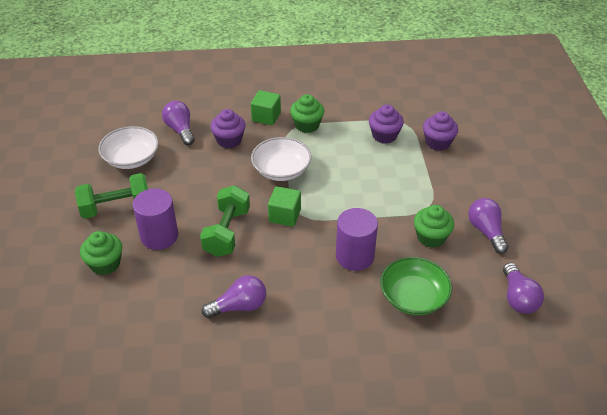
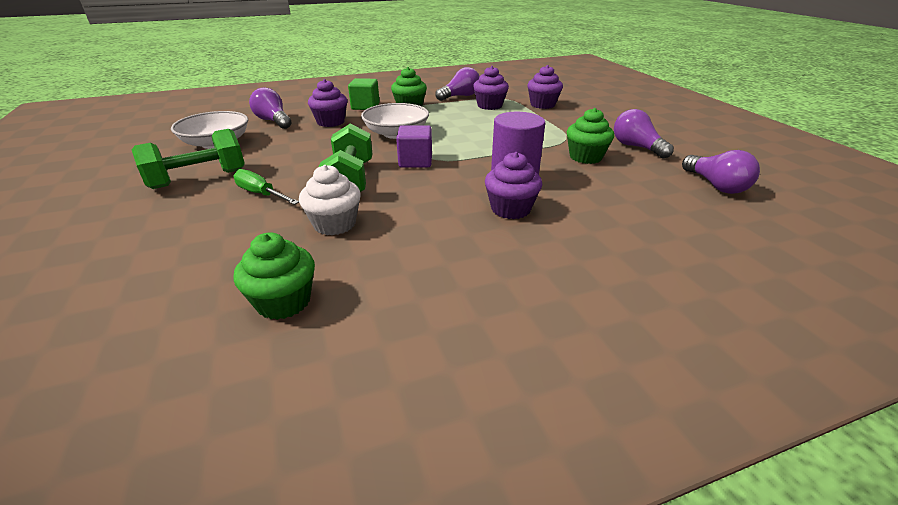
camera: 15 degrees left, 10 degrees down
green cupcake [80,231,122,275] -> green cupcake moved to [234,232,315,320]
purple cylinder [133,188,178,250] -> green screwdriver [233,169,299,205]
purple light bulb [202,275,266,318] -> purple light bulb moved to [435,67,480,101]
green cube [268,186,301,227] -> purple cube [396,125,432,168]
green bowl [380,257,452,315] -> none
none -> white cupcake [299,165,361,235]
none -> purple cupcake [485,152,542,219]

